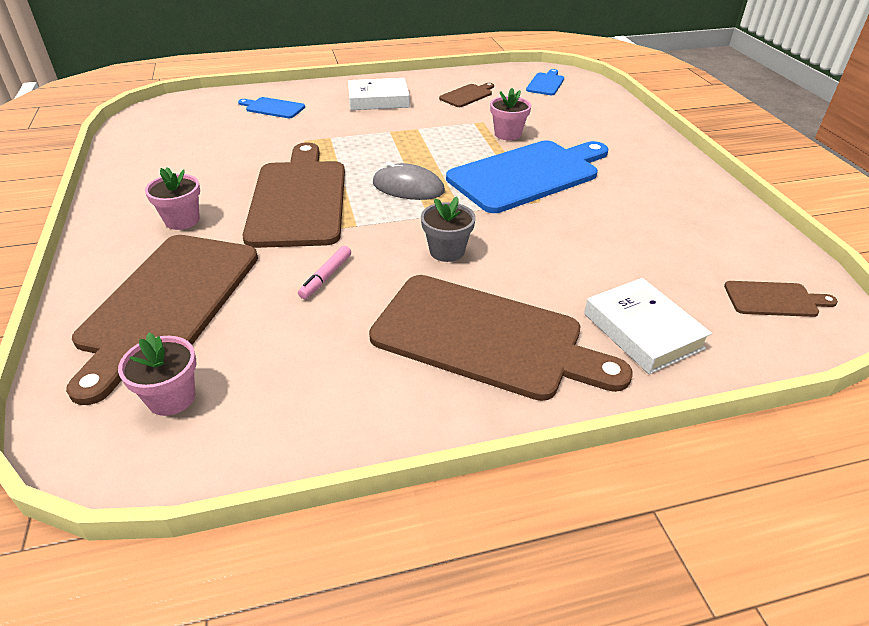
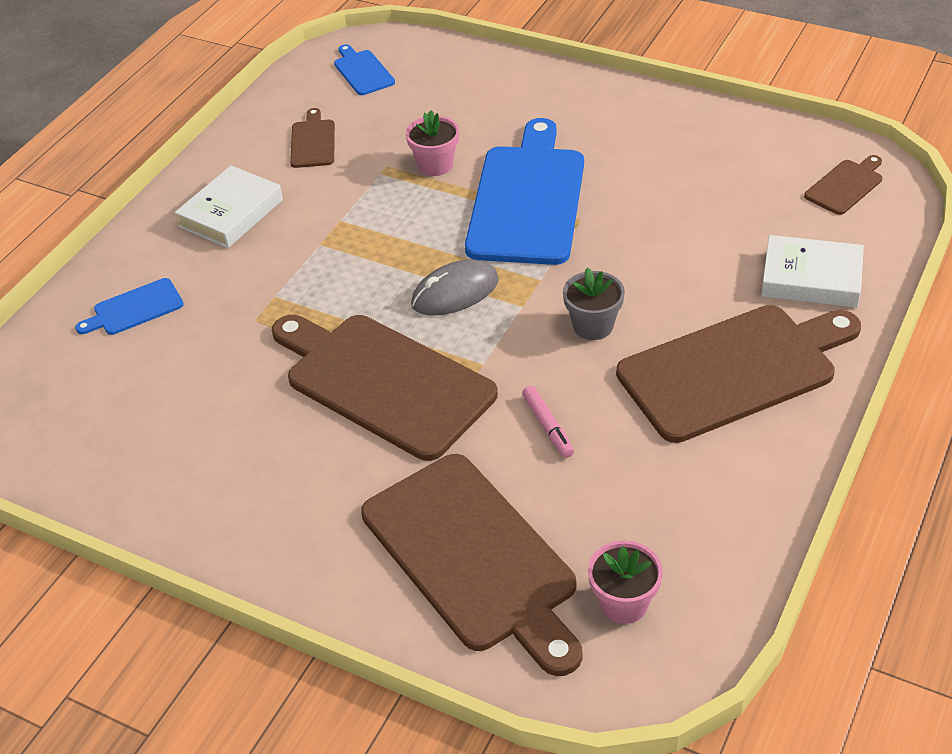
camera: 45 degrees left, 5 degrees up
pink flower pot [145,168,200,230] -> none

